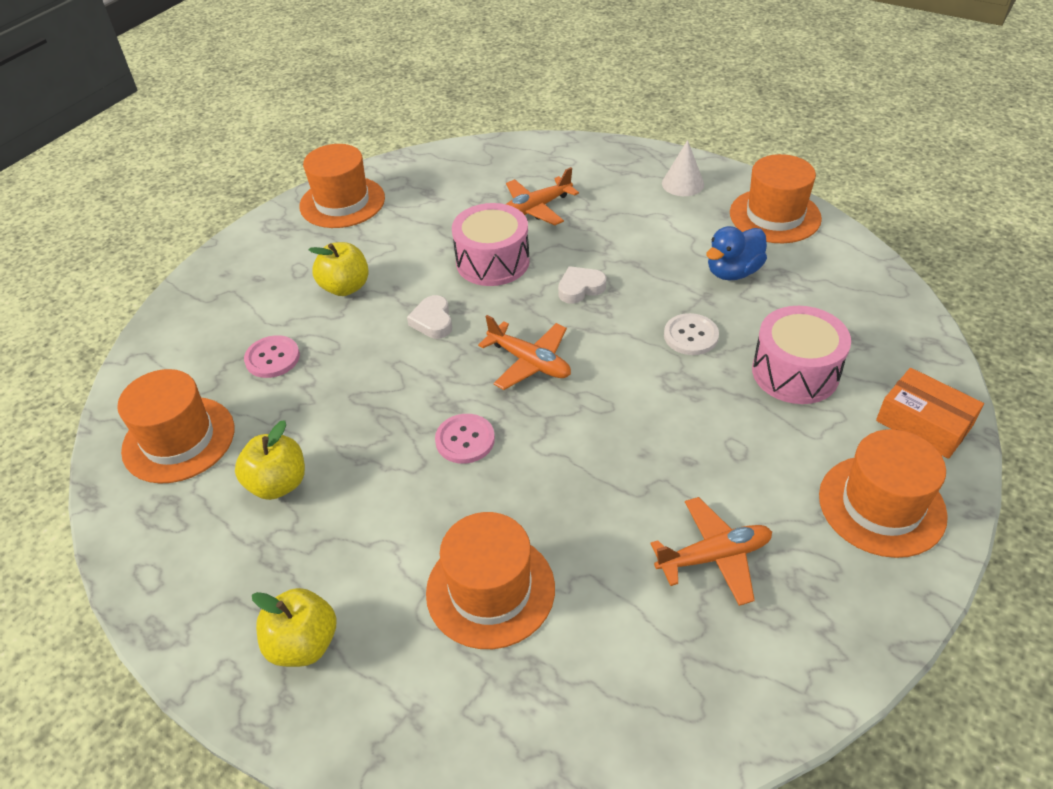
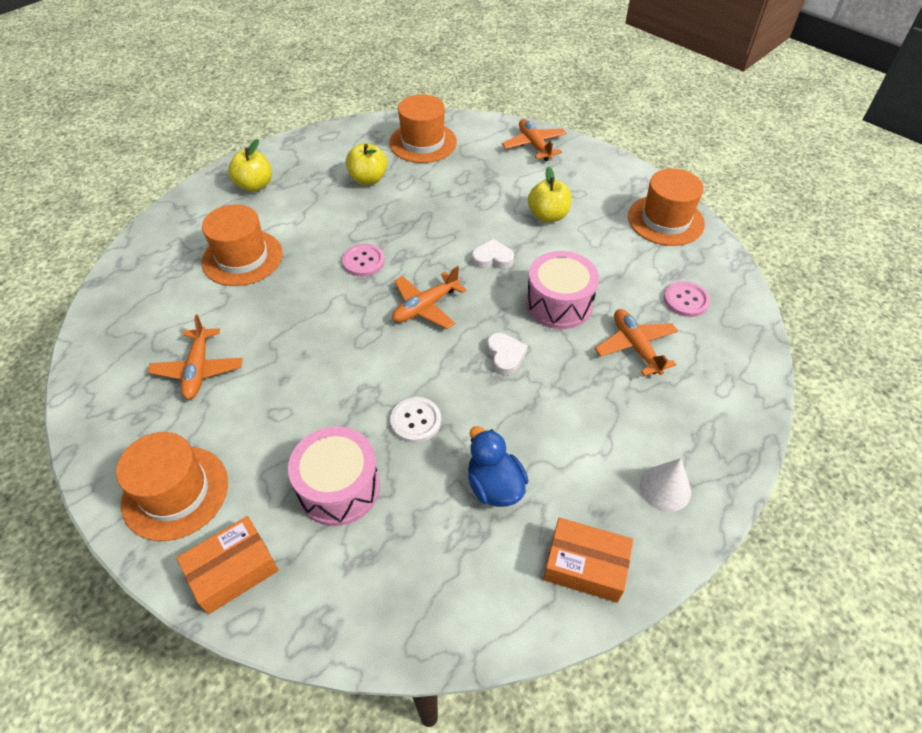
camera: 100 degrees right, 5 degrees up
pink button [244,335,300,378] -> pink button moved to [664,281,710,317]
orange hat [730,154,822,243] -> orange box [543,518,633,603]
none -> orange plane [502,119,567,161]

